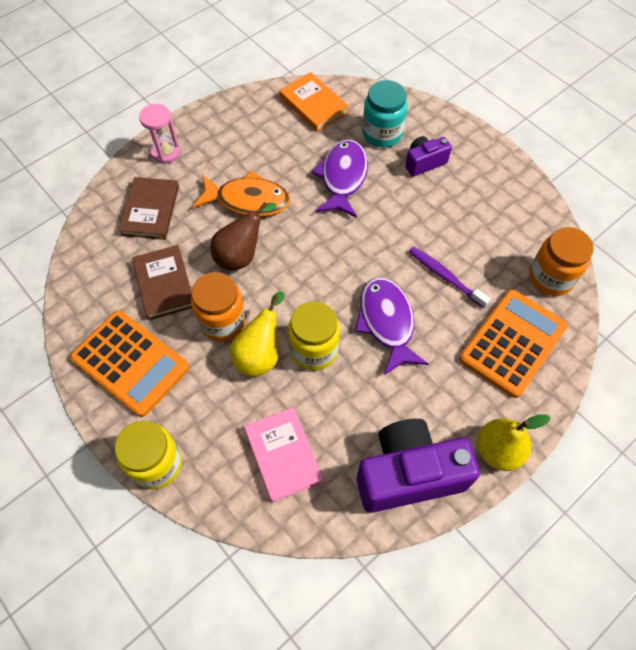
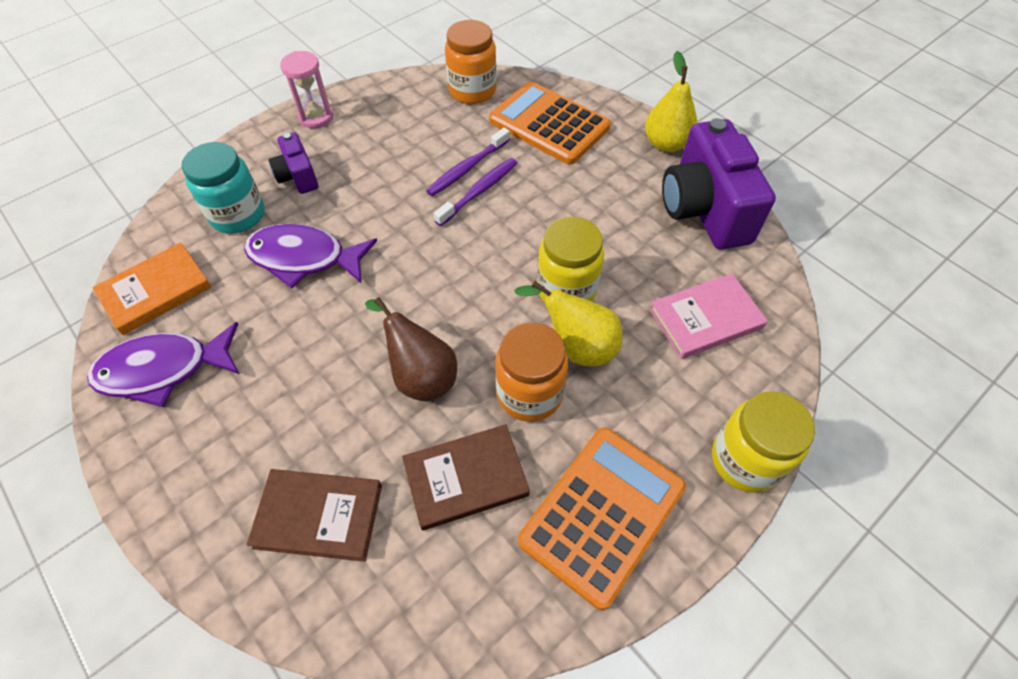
camera: 90 degrees left, 5 degrees down
pink hourglass [139,104,180,164] -> pink hourglass moved to [280,51,333,128]
orange fish [193,170,290,217] -> none
purple fish [355,278,428,375] -> purple fish moved to [87,322,240,407]
none -> purple toothbrush [434,158,517,226]

